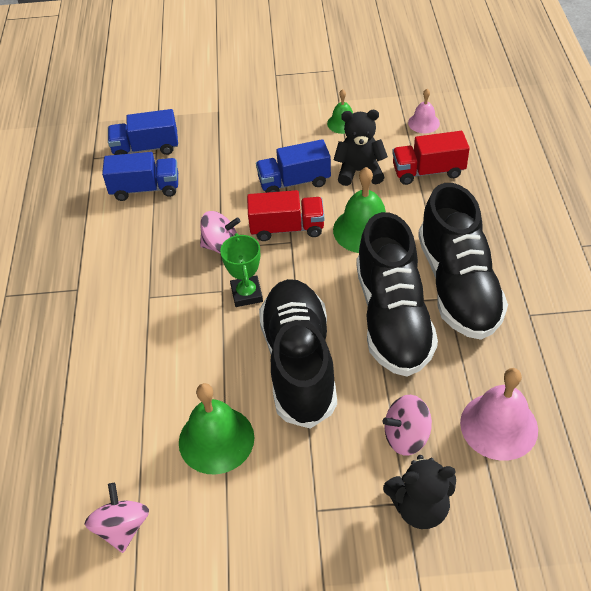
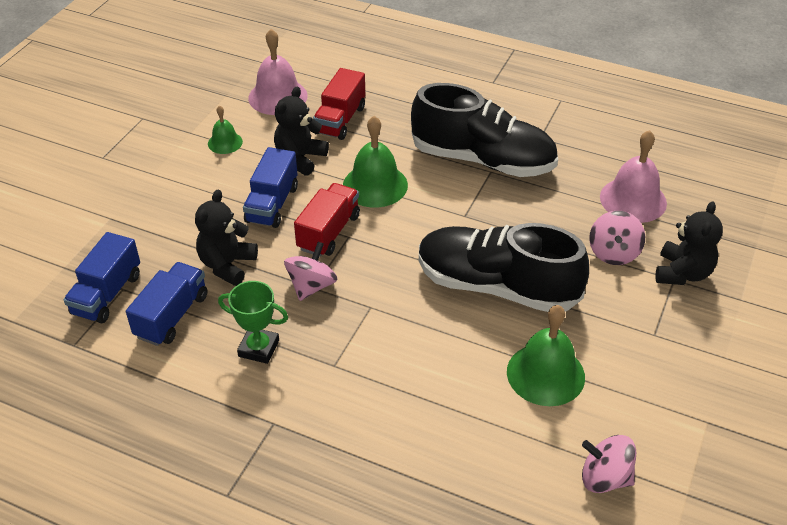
camera: 65 degrees left, 5 degrees down
green trophy [220,233,263,307] -> green trophy moved to [218,281,288,364]
black shoe [356,212,438,377] -> none
pink bell [408,89,440,133] -> pink bell [248,29,307,115], size x1.79
none -> black teddy bear [195,190,258,286]

